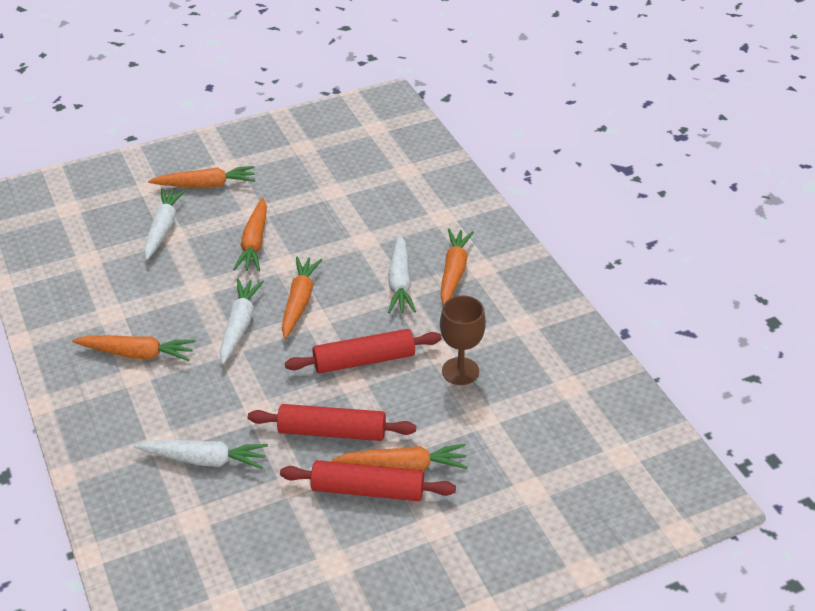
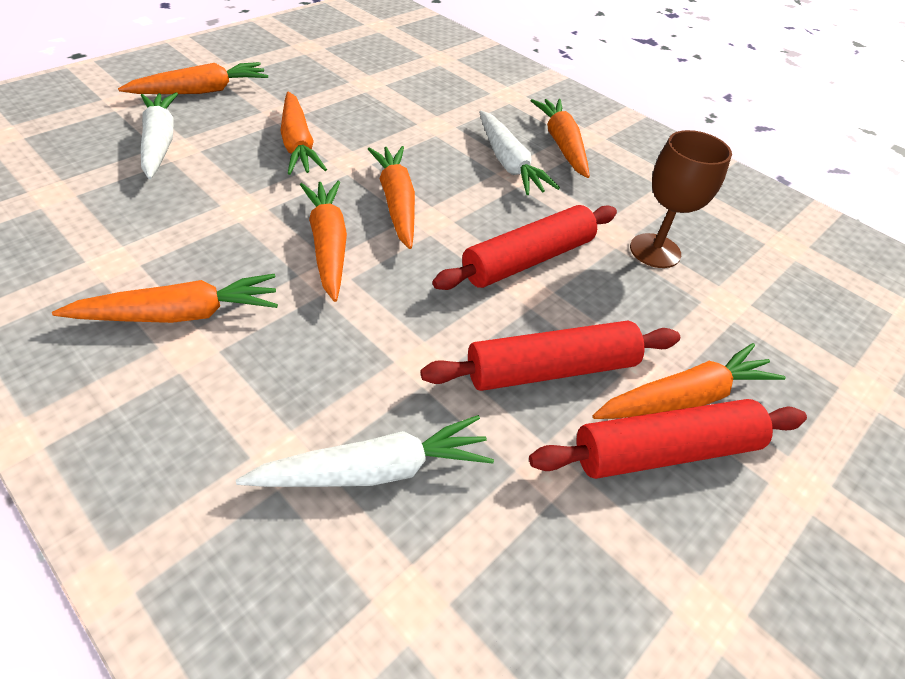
camera: 25 degrees left, 5 degrees up
white carrot [220,278,264,364] -> orange carrot [300,181,347,302]

